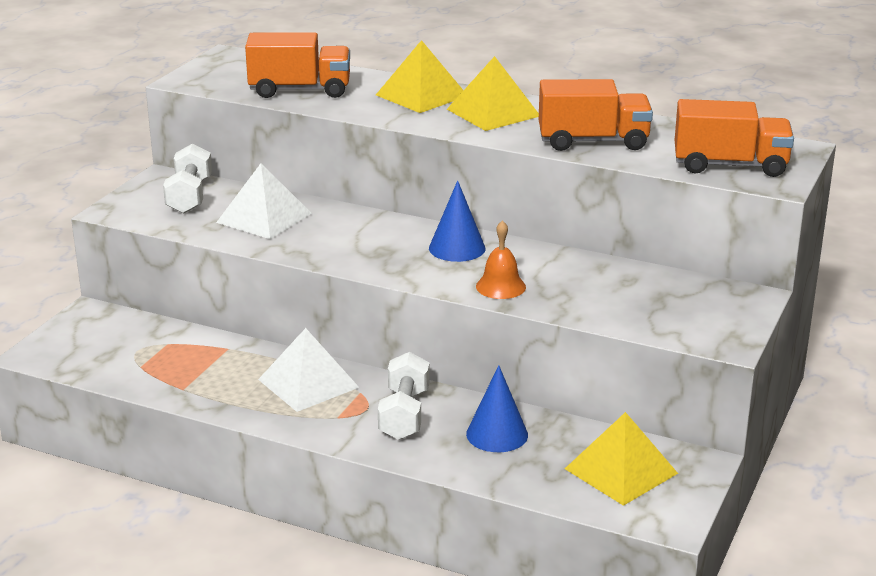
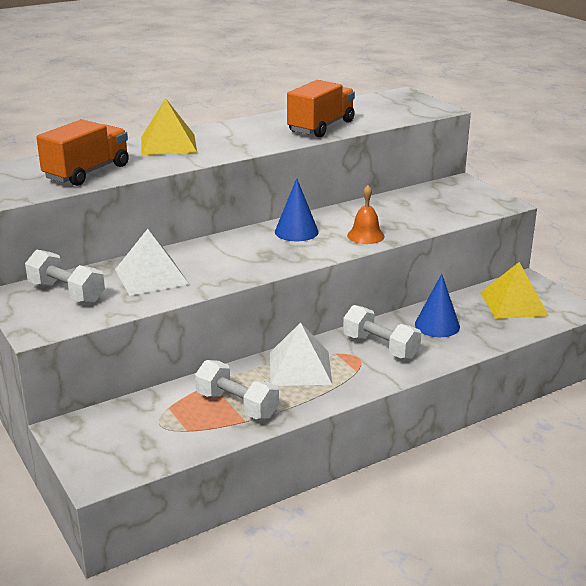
camera: 55 degrees left, 0 degrees up
yellow pyramid [447,56,539,131] -> none
orange truck [675,99,794,177] -> none
none -> white dumbbell [195,360,279,419]

